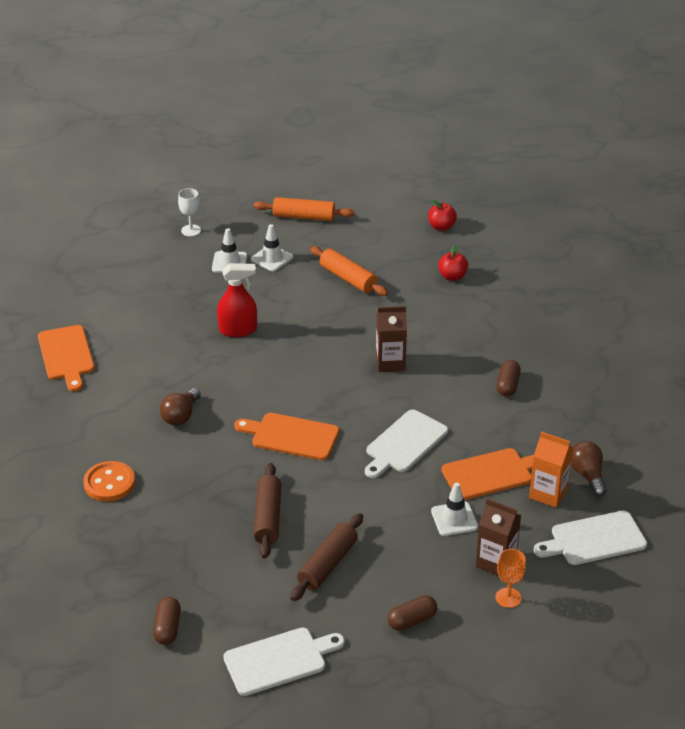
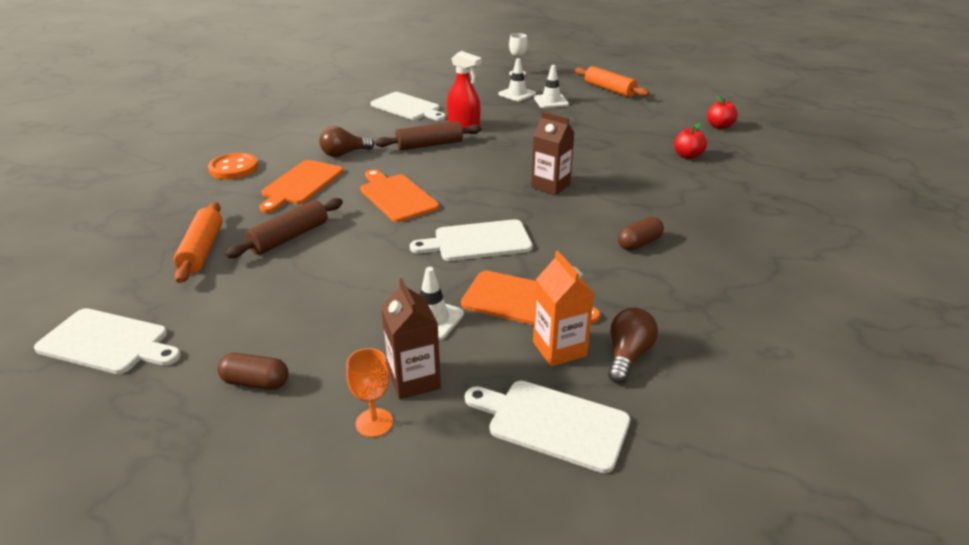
camera: 40 degrees right, 5 degrees down
orange cutting board [38,325,95,391] -> orange cutting board moved to [259,160,343,213]
brown capsule [153,597,181,645] -> none
brown rolling pin [290,513,363,601] -> brown rolling pin moved to [375,121,482,150]
orange rolling pin [310,246,388,296] -> orange rolling pin moved to [173,202,223,283]
none -> white cutting board [370,92,446,121]

